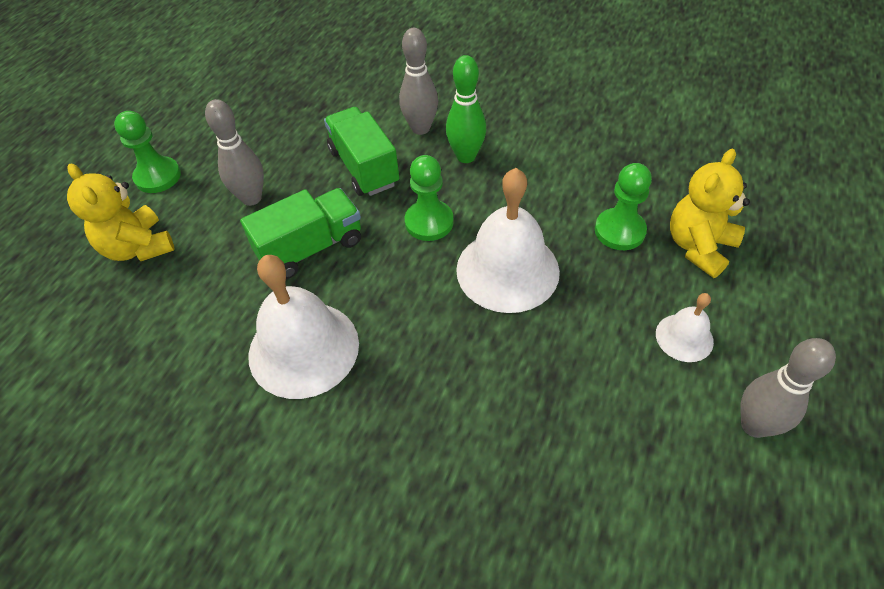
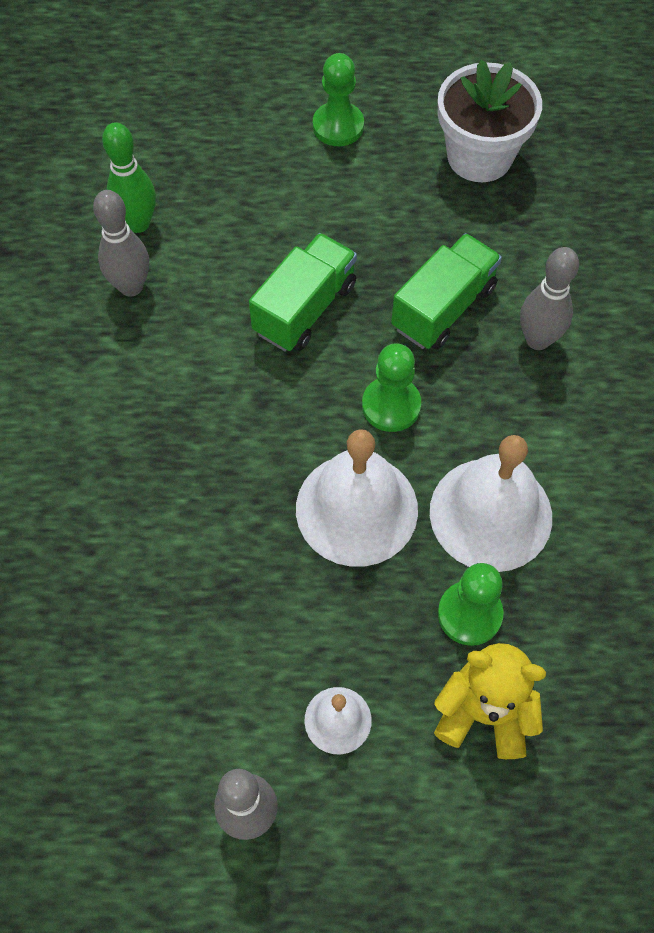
camera: 65 degrees right, 10 degrees up
yellow teddy bear [67,163,175,261] -> none
grey bowling pin [205,99,264,206] -> grey bowling pin moved to [93,190,149,297]
green truck [240,188,361,279] -> green truck turned 90 degrees counterclockwise [249,233,357,352]
white bell [248,255,359,399] -> white bell moved to [430,435,552,572]
green bowling pin [446,55,486,163] -> green bowling pin moved to [102,122,156,233]
none -> white flower pot [438,60,542,182]

